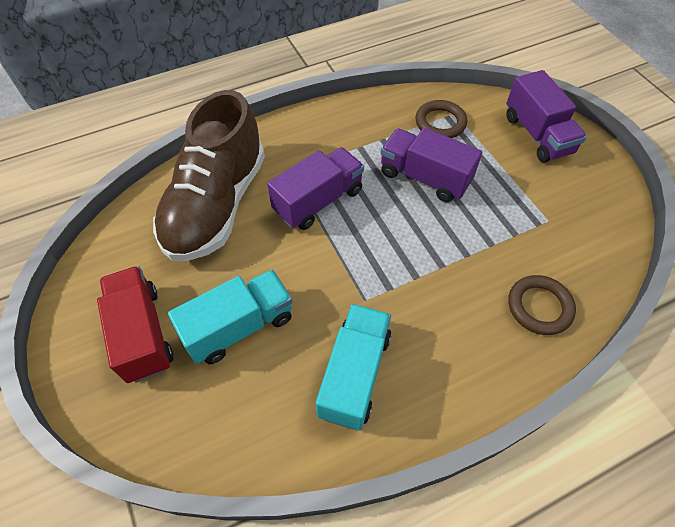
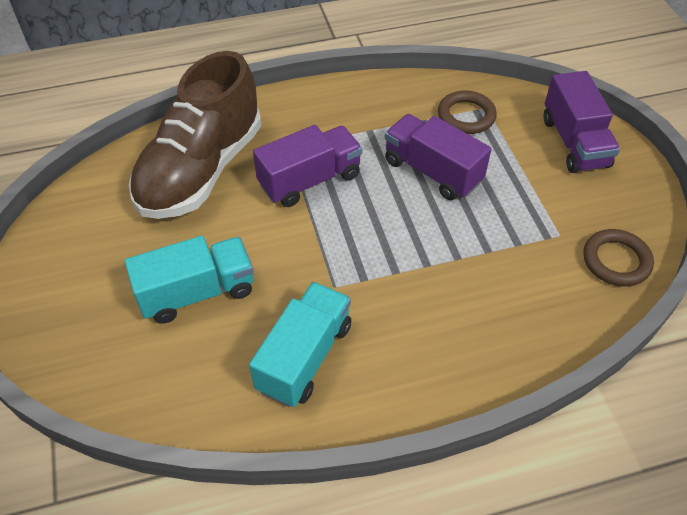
camera: 10 degrees right, 5 degrees down
red truck [97,266,173,383] -> none
brown ring [508,275,576,335] -> brown ring moved to [584,229,654,287]

